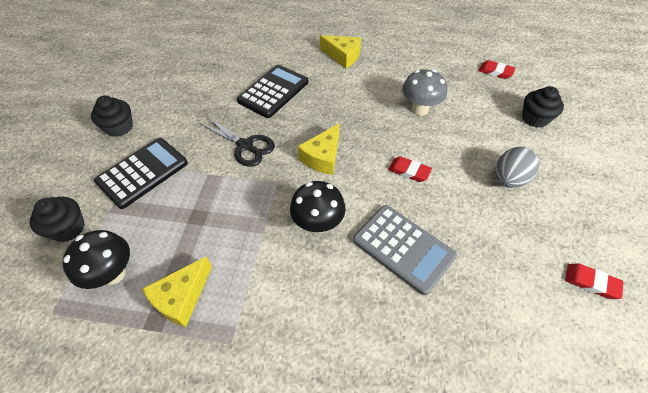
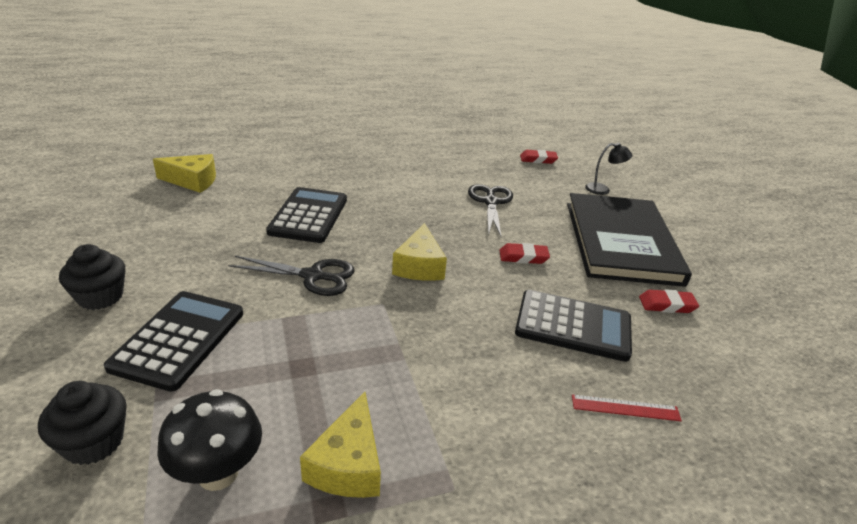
camera: 30 degrees left, 20 degrees down
black mushroom [290,181,346,234] -> none
yellow cheese [320,35,361,69] -> yellow cheese moved to [153,154,216,193]
grey calculator [353,205,457,295] -> black calculator [515,290,632,362]
grey mushroom [402,69,447,116] -> black scissors [468,184,513,236]
grey egg [495,147,539,188] -> black book [567,193,692,287]
black cupcake [522,86,564,128] -> black lamp [585,143,632,195]
red eraser [565,263,623,299] -> red eraser moved to [639,289,699,313]
none -> red ruler [572,394,682,421]

